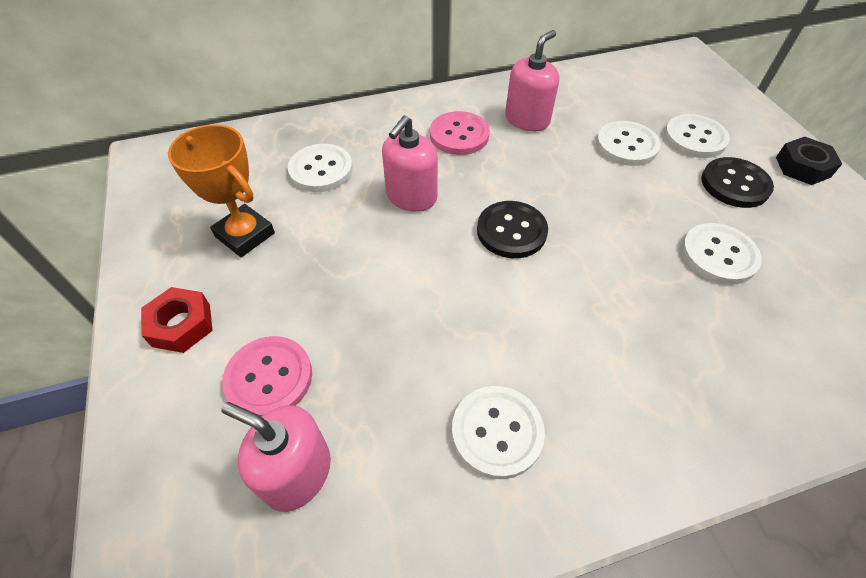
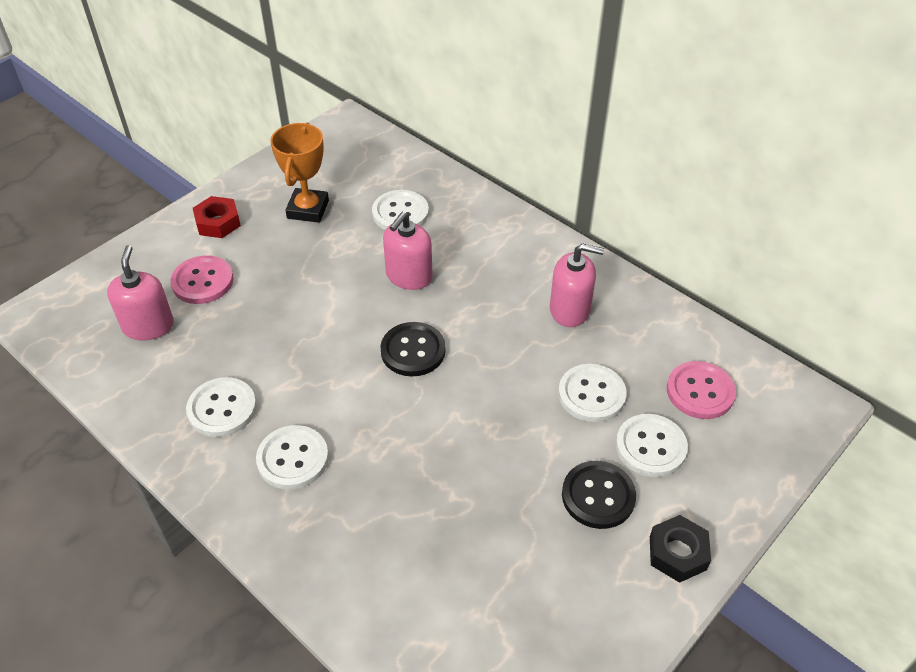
camera: 60 degrees right, 5 degrees down
pink soap dispenser [382,116,438,212] -> pink soap dispenser turned 60 degrees counterclockwise [383,212,433,290]
pink button [430,111,490,155] -> pink button moved to [667,361,736,419]
white button [681,223,762,285] -> white button moved to [256,425,329,490]

